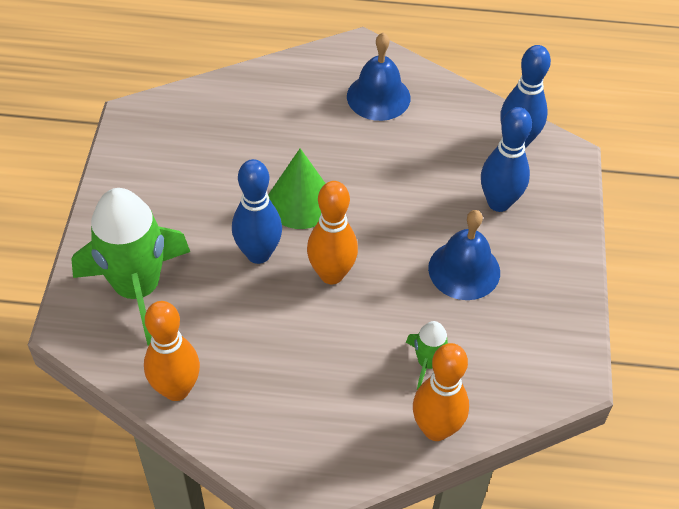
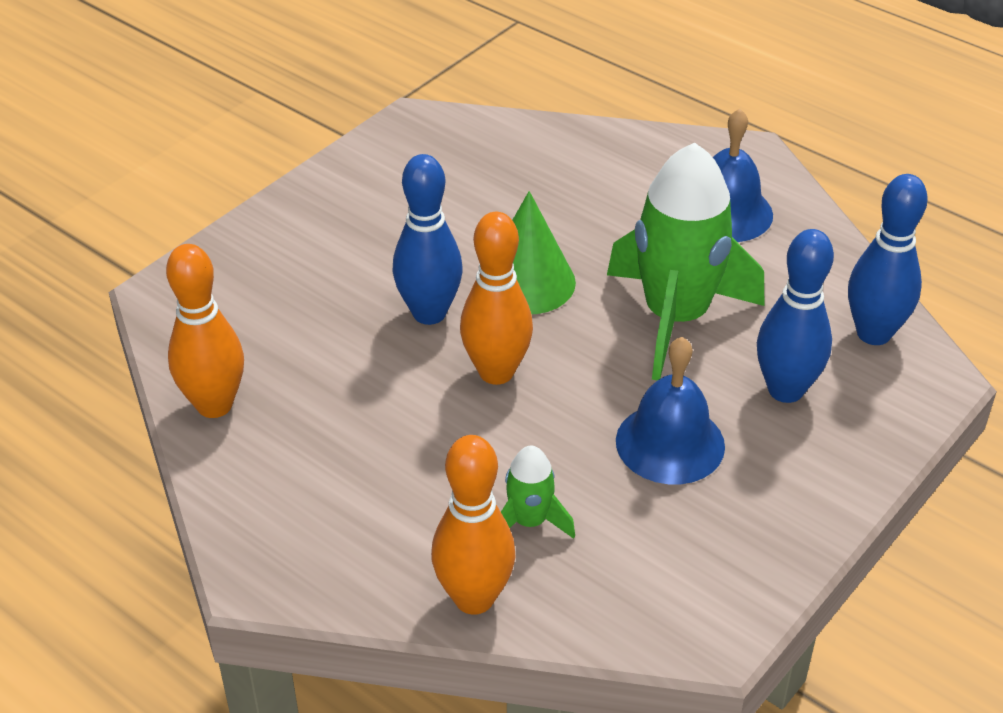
camera: 35 degrees right, 10 degrees down
green rocket [71,188,190,346] -> green rocket moved to [607,143,764,381]

